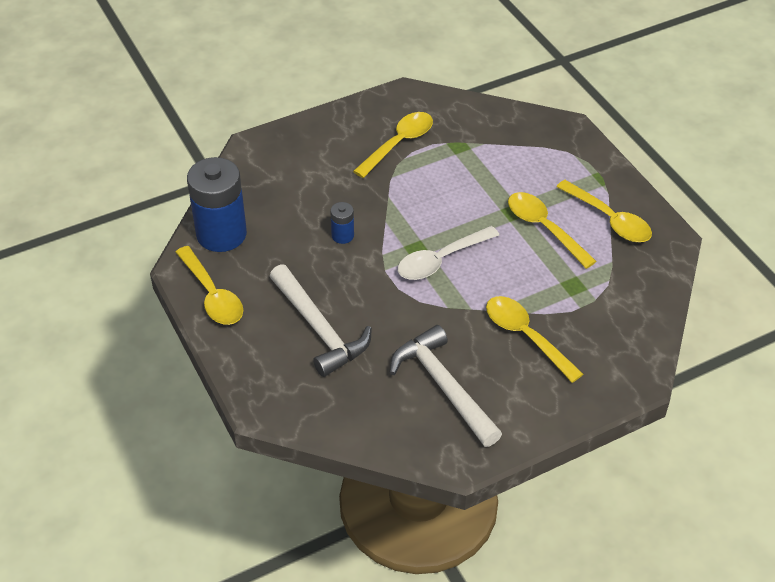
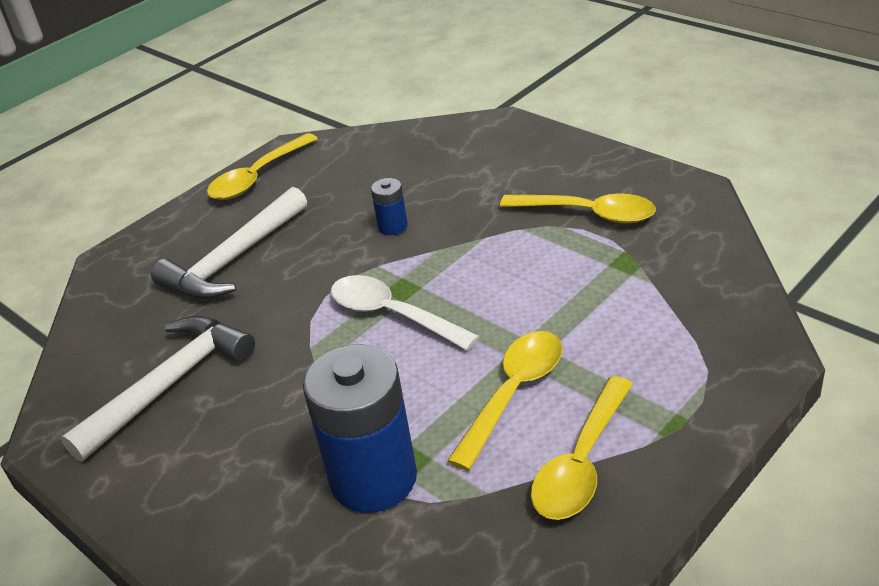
camera: 75 degrees right, 10 degrees down
blue battery [187,157,247,252] -> blue battery moved to [303,344,417,513]
yellow spoon [486,296,583,383] -> none

